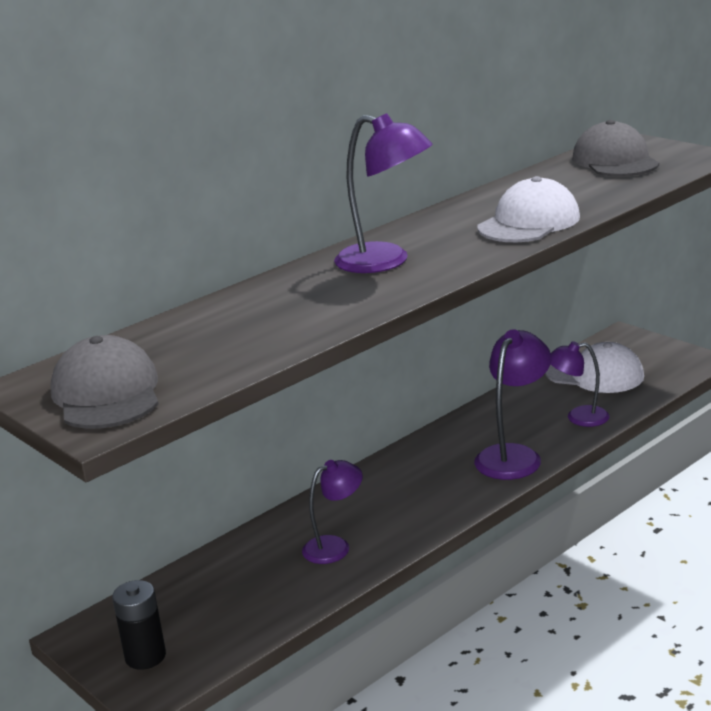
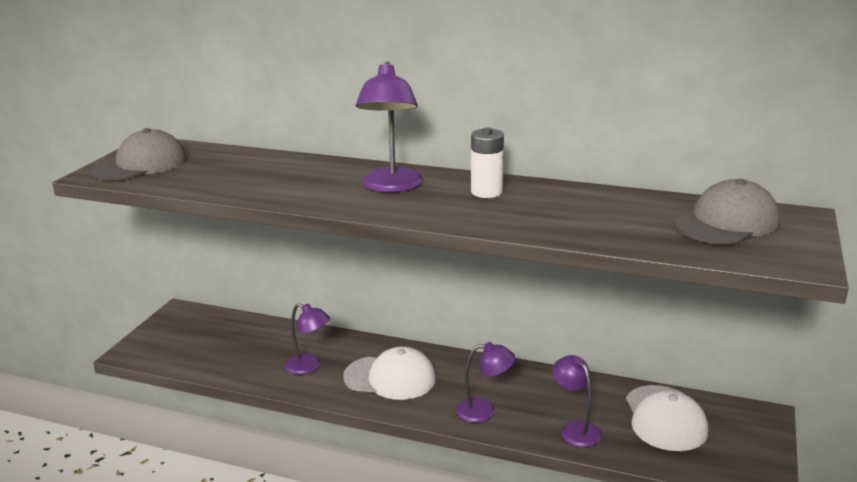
camera: 60 degrees right, 0 degrees up
black battery [112,580,166,670] -> none
purple lamp [474,329,551,480] -> purple lamp [456,342,515,423], size x0.66
white cap [477,176,580,242] -> white cap moved to [343,346,436,400]
none -> white battery [471,128,504,198]

